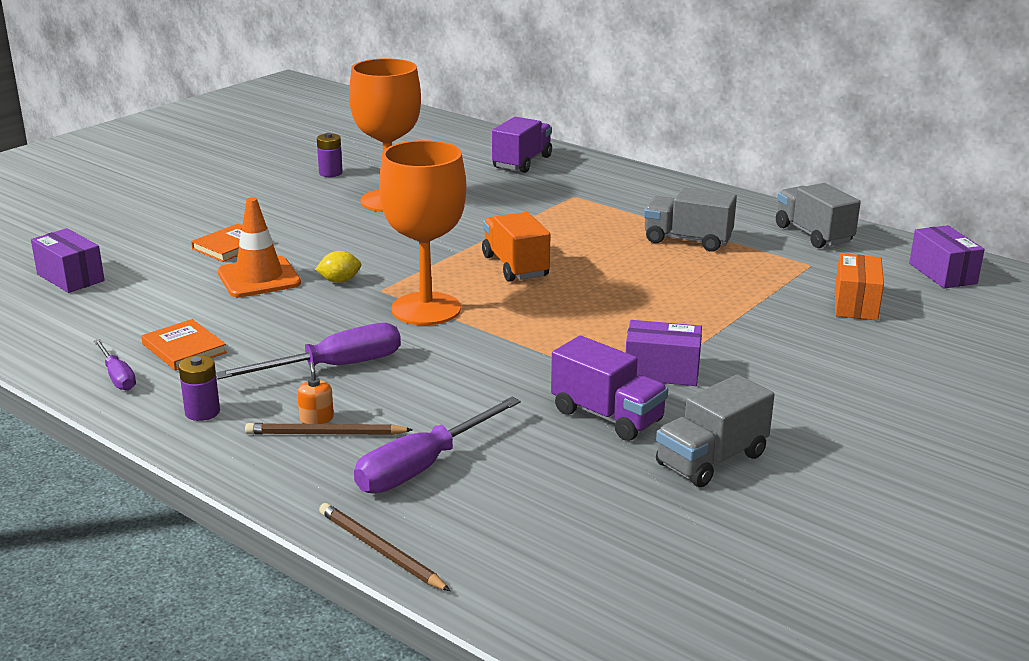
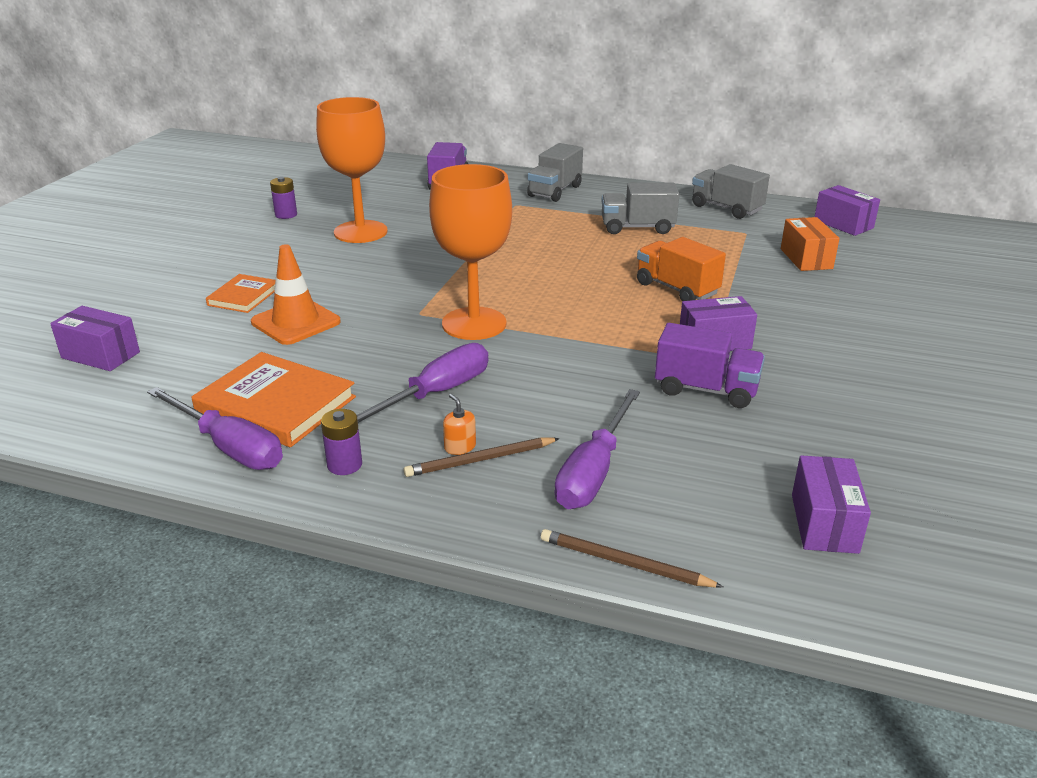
camera: 20 degrees left, 5 degrees up
purple screwdriver [94,339,136,391] -> purple screwdriver [147,387,283,470], size x1.77
orange book [141,319,227,370] -> orange book [192,352,356,447], size x1.75
yellow lemon [315,251,361,283] -> none
orange truck [482,212,551,282] -> orange truck moved to [637,237,726,301]
grey truck [656,374,774,487] -> grey truck moved to [527,143,583,202]
none -> purple box [792,455,871,554]

